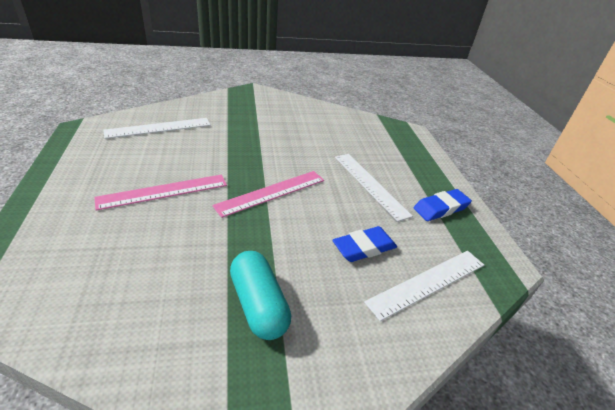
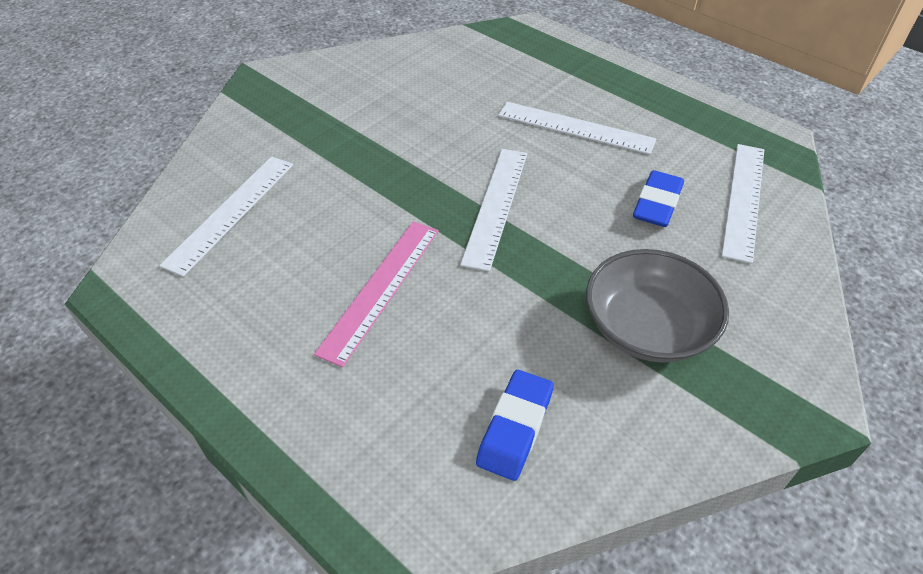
camera: 35 degrees left, 10 degrees up
pink ruler [212,171,324,218] -> white ruler [460,149,527,272]
turquoise capsule [230,251,291,340] -> grey bowl [586,249,729,363]
blue eraser [414,189,472,221] -> blue eraser moved to [476,370,554,481]

